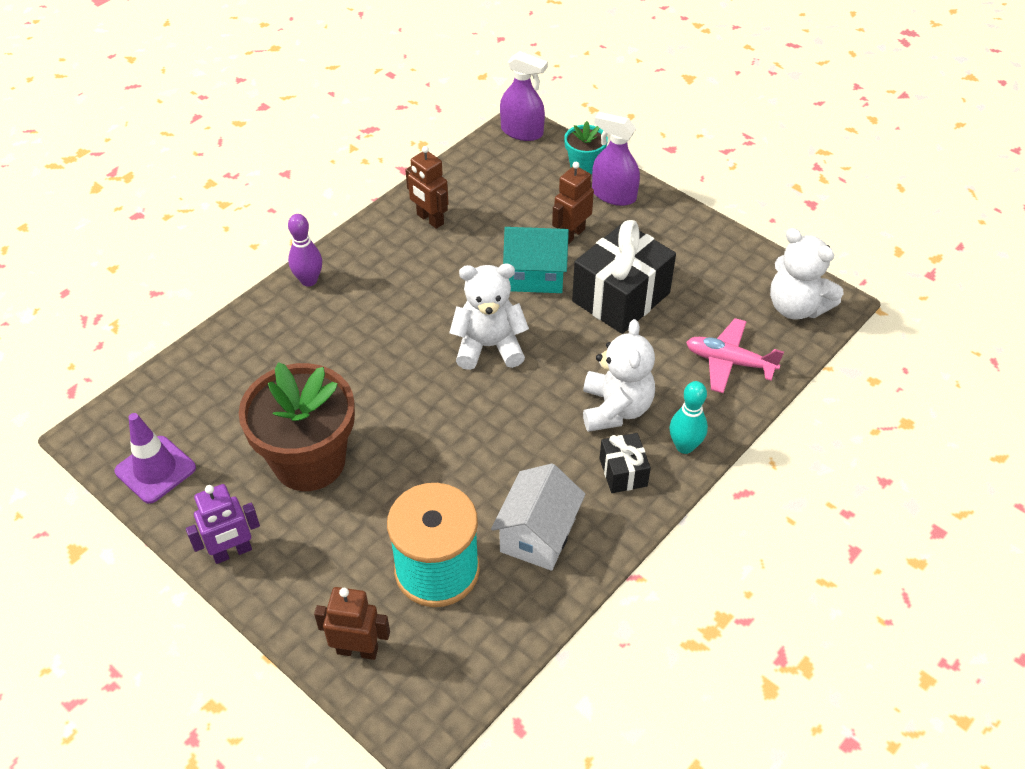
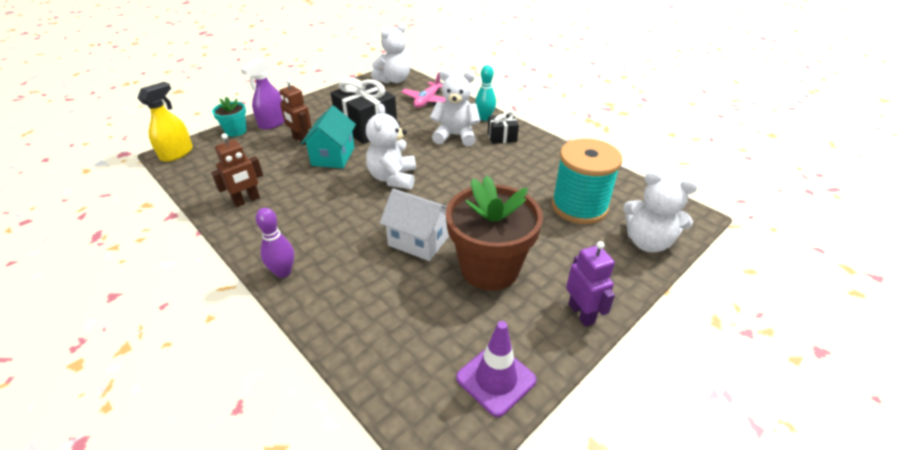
camera: 85 degrees left, 10 degrees down
brown robot [314,587,390,660] -> white teddy bear [623,171,698,253]
white house [491,464,586,571] -> white house moved to [380,188,449,261]
purple spray bottle [500,51,548,141] -> yellow spray bottle [138,82,193,162]

